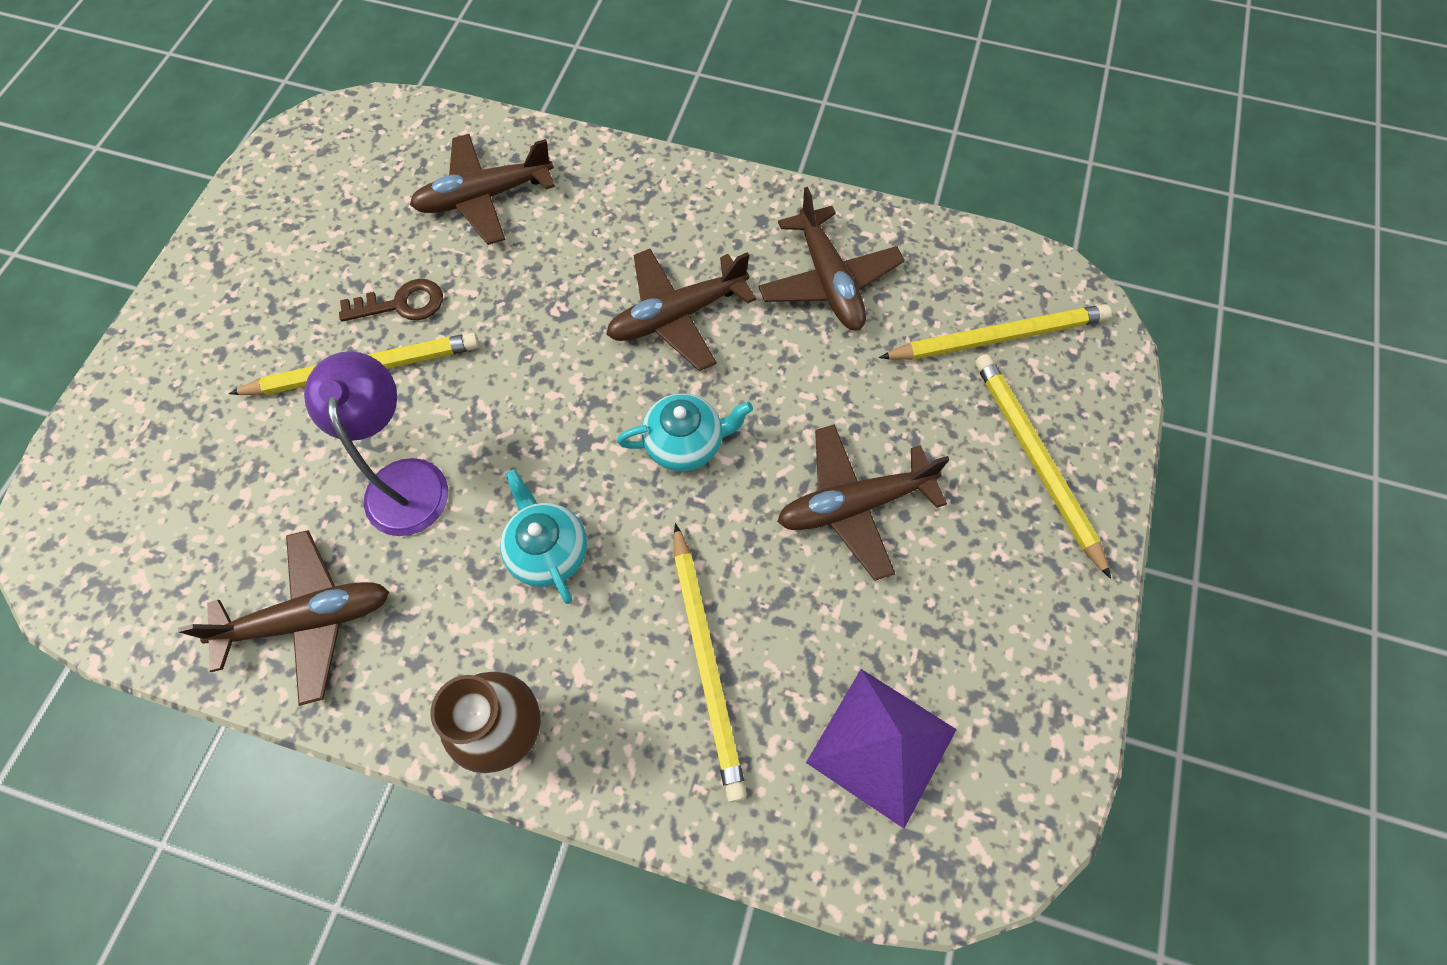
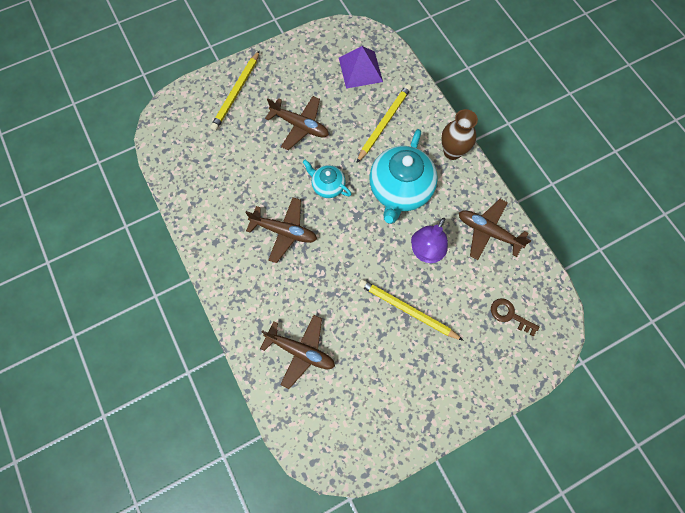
camera: 135 degrees left, 5 degrees up
brown key [339,279,443,322] -> brown key moved to [491,298,539,336]
turquoise teapot [500,469,587,604] -> turquoise teapot [369,129,438,224], size x1.94
brown plane [758,187,905,331] -> none
yellow pencil [879,304,1111,360] -> none

